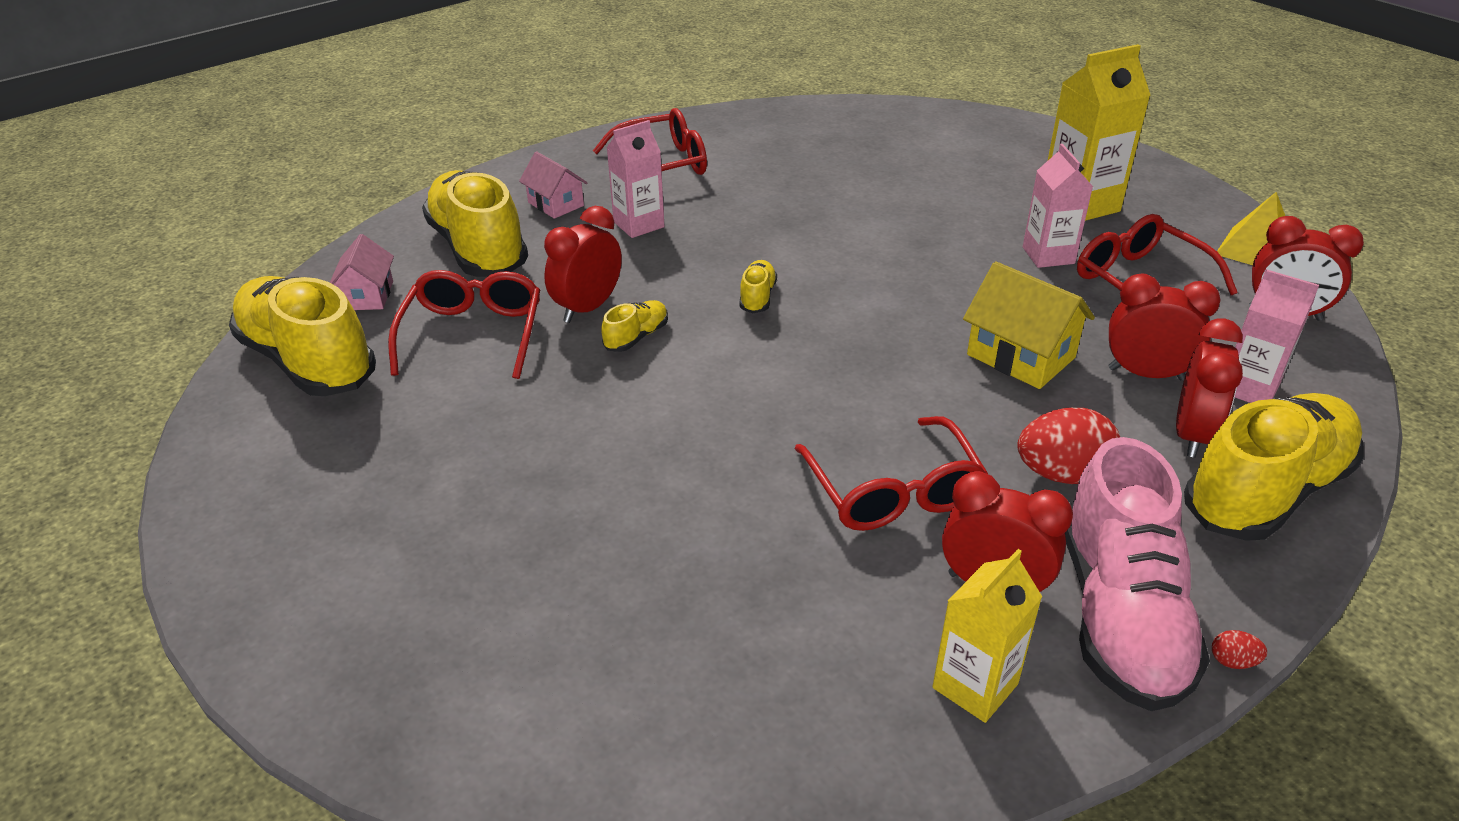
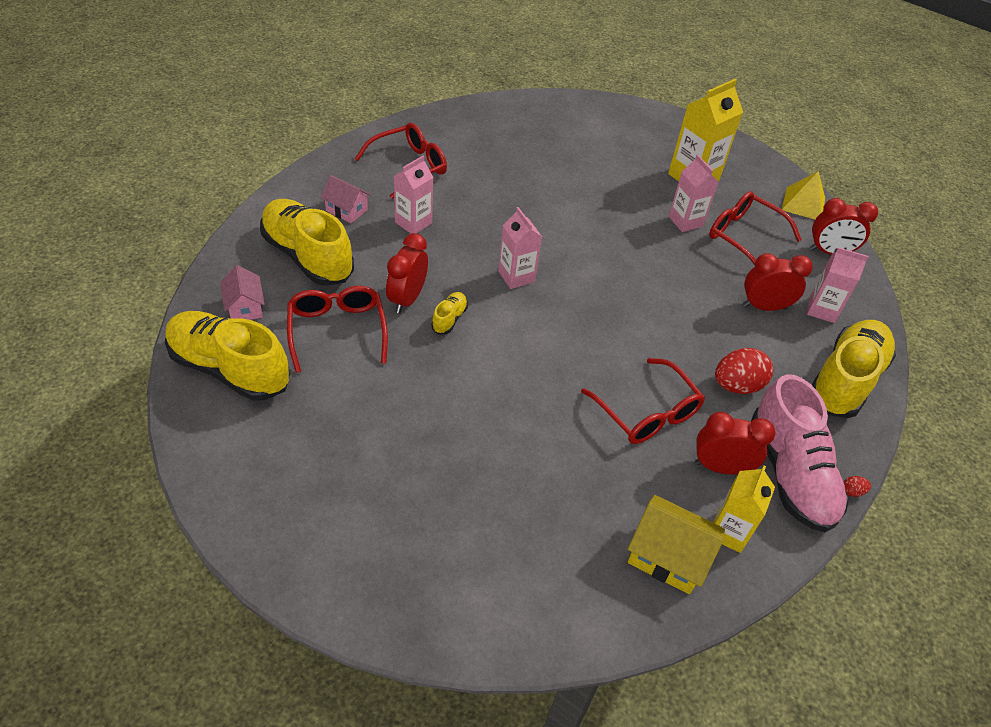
camera: 20 degrees left, 10 degrees up
yellow shoe [739,260,777,313] -> pink carton [498,207,542,289]
yellow house [963,261,1095,389] -> yellow house moved to [628,495,725,594]
red clock [1176,318,1243,458] -> none

